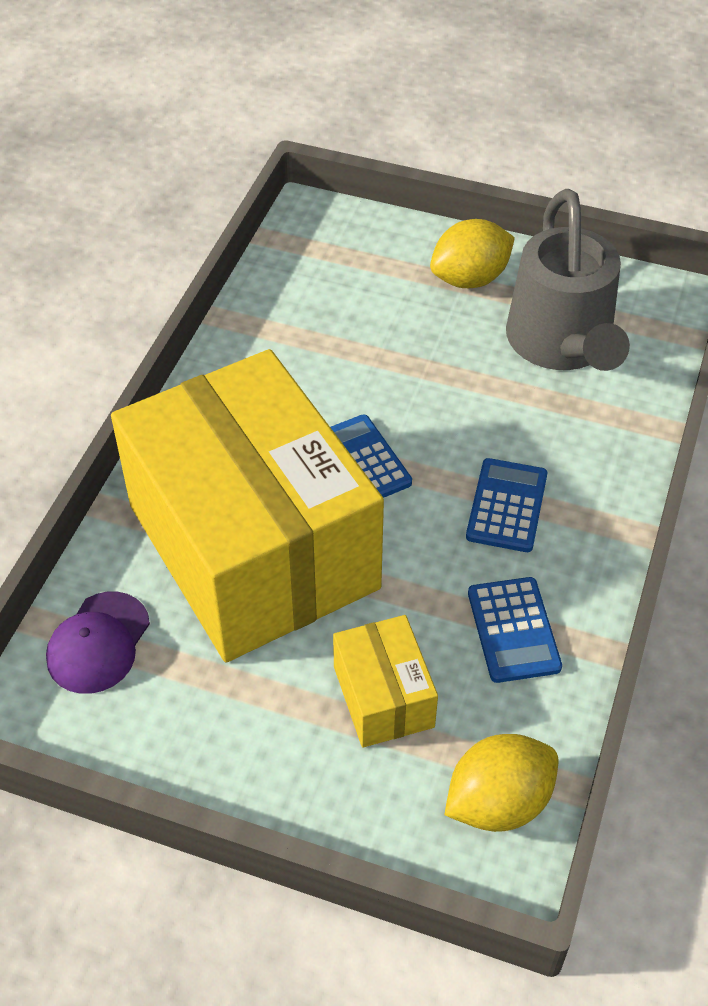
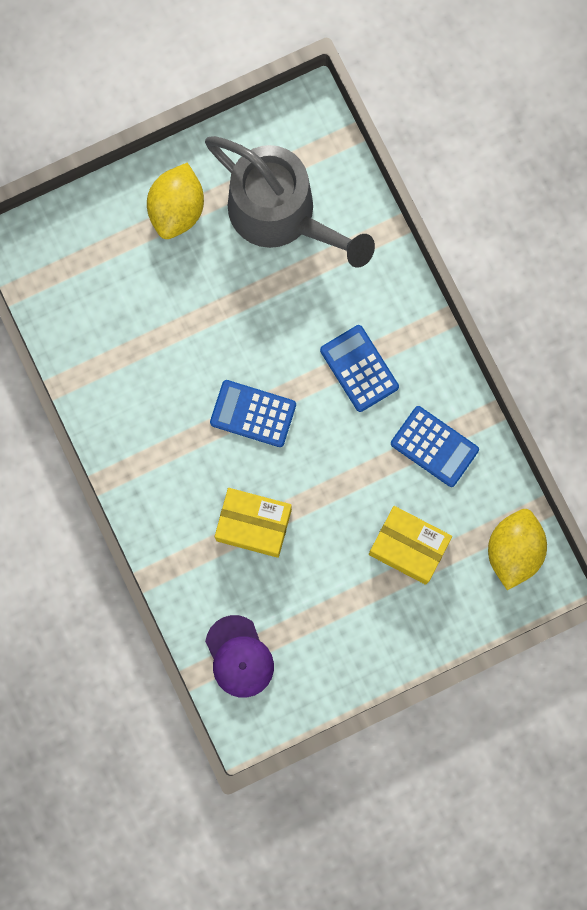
camera: 45 degrees left, 30 degrees up
yellow box [111,349,384,662] -> yellow box [215,488,292,558], size x0.41

